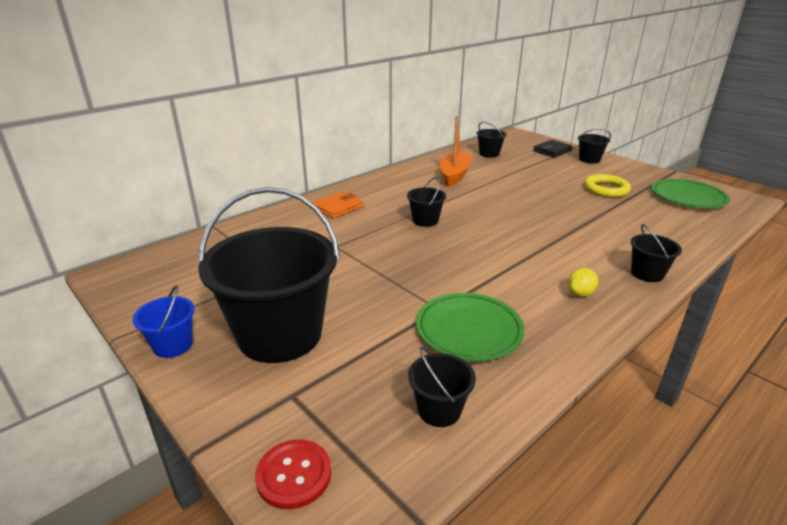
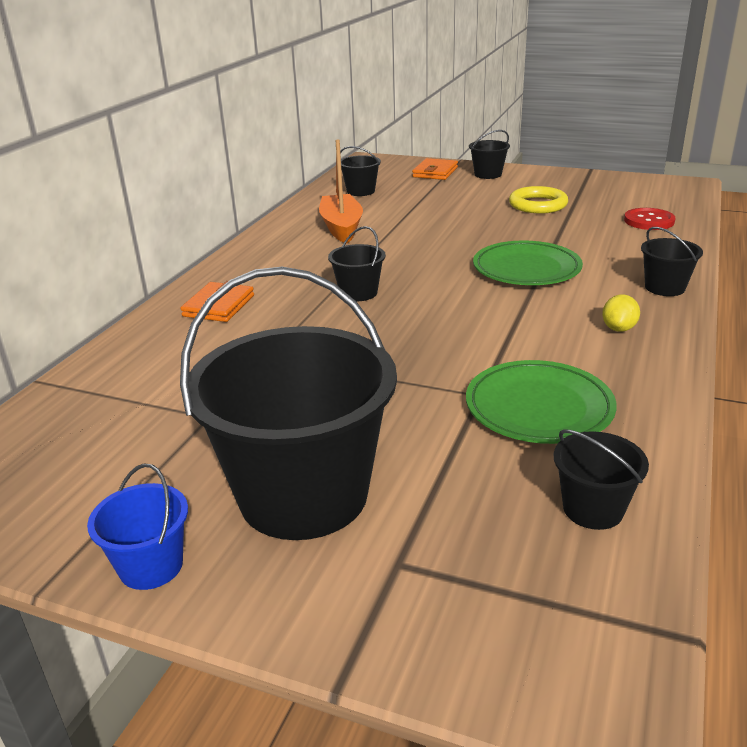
camera: 25 degrees left, 0 degrees up
red button [255,439,332,509] -> red button moved to [624,208,676,230]
black wallet [533,140,573,157] -> orange wallet [412,158,458,180]
green plate [652,179,730,208] -> green plate moved to [473,240,583,285]

